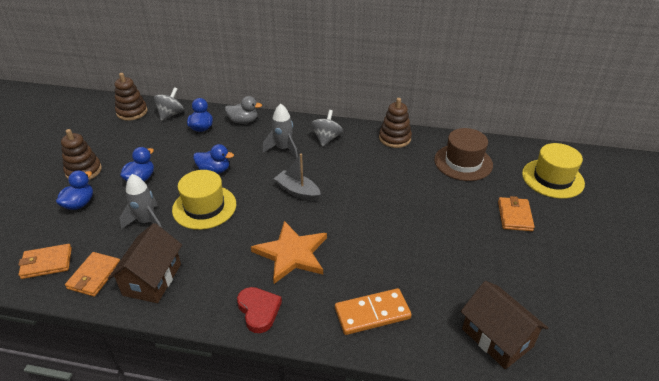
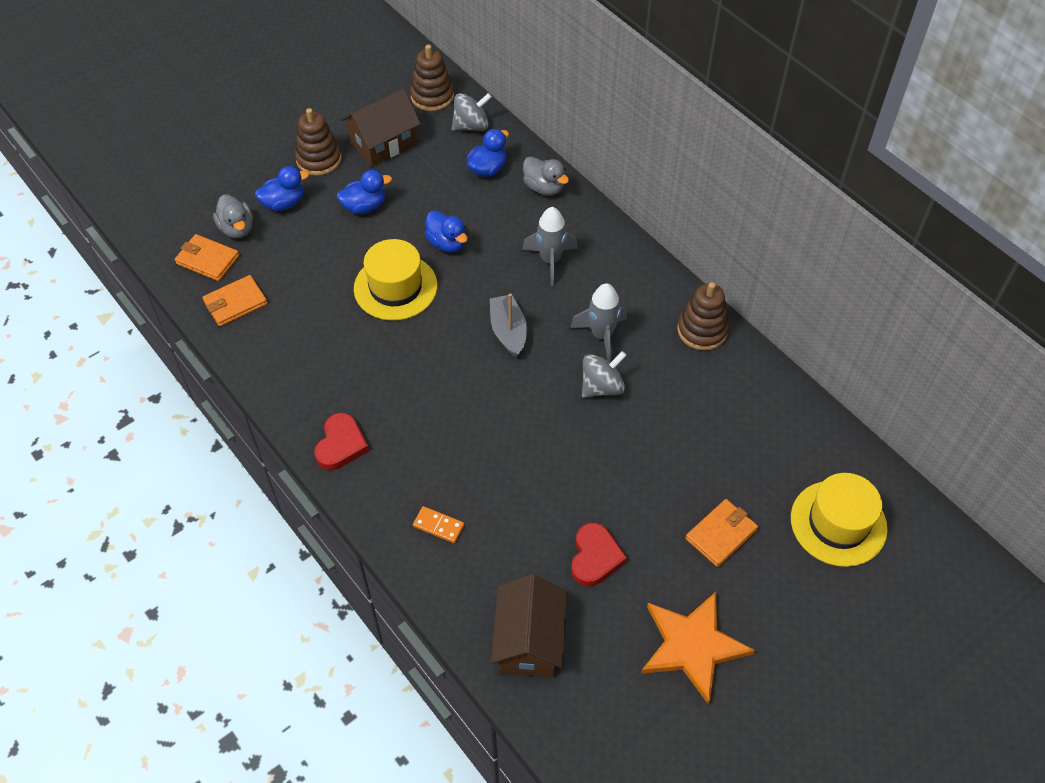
camera: 40 degrees right, 15 degrees up
brown house [108,223,182,303] -> brown house moved to [341,89,421,166]
grey rocket [120,174,162,229] -> grey rocket moved to [570,283,627,362]
orange star [251,221,327,284] -> orange star moved to [641,592,755,704]
grey spinning top [311,110,343,147] -> grey spinning top moved to [582,351,627,398]
orange domino [335,288,412,335] -> orange domino [413,506,464,543], size x0.54
brown hat [434,128,493,181] -> none
none -> grey duck [213,194,253,238]
none -> red heart [571,523,627,586]

